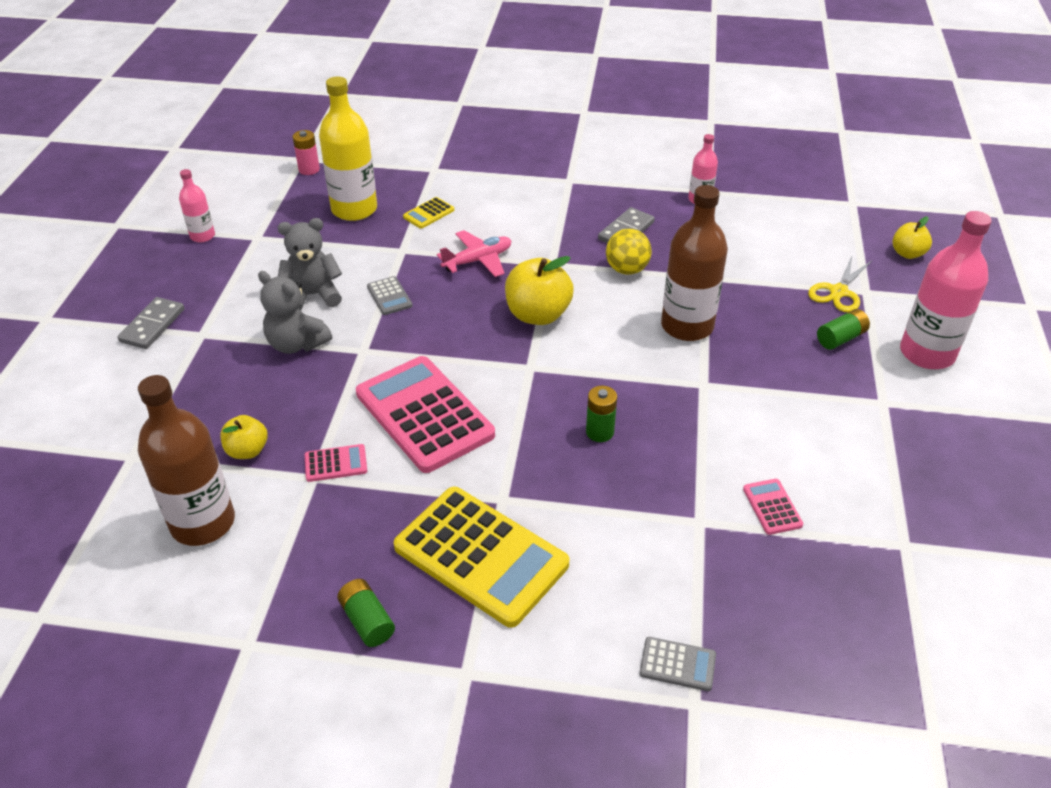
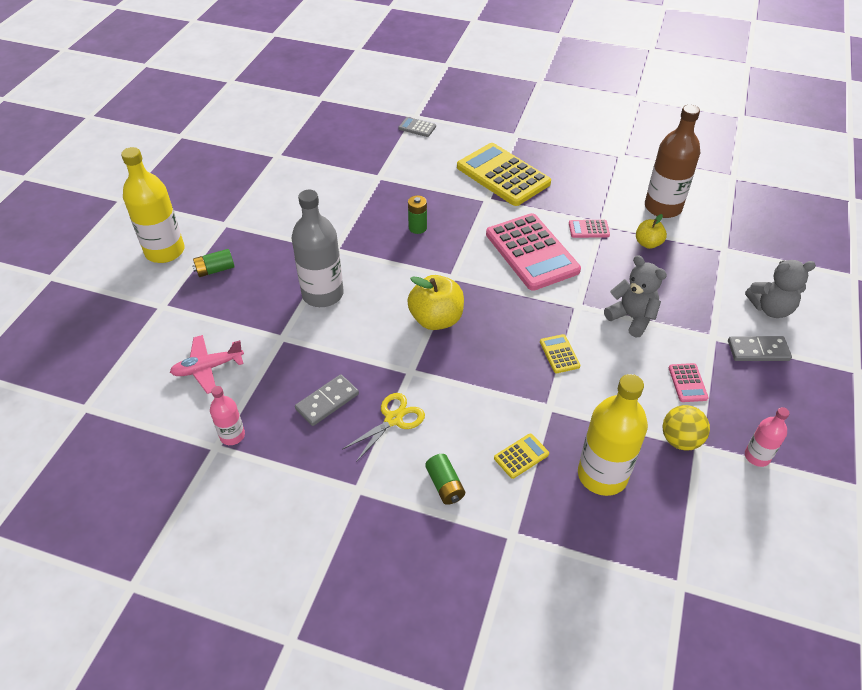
camera: 170 degrees left, 5 degrees up
grey domino [118,297,184,349] -> grey domino turned 60 degrees clockwise [728,336,792,361]
grey teddy bear [278,218,342,310] -> grey teddy bear moved to [745,260,816,318]
pink battery [293,130,320,175] -> none
green battery [337,579,395,647] -> green battery moved to [425,454,465,505]
grey calculator [367,276,413,315] -> yellow calculator [540,334,580,373]
pink plane [437,230,511,277] -> pink plane moved to [170,335,244,394]
yellow ball [606,229,652,275] -> yellow ball moved to [662,405,710,451]
brown bottle [661,185,728,341] -> grey bottle [292,190,343,307]
pink calculator [743,479,803,535] -> pink calculator moved to [668,363,709,402]
yellow scissors [808,257,872,312] -> yellow scissors moved to [343,393,425,462]
yellow apple [893,216,932,259] -> none
pink bottle [900,211,992,369] -> yellow bottle [121,147,185,263]

